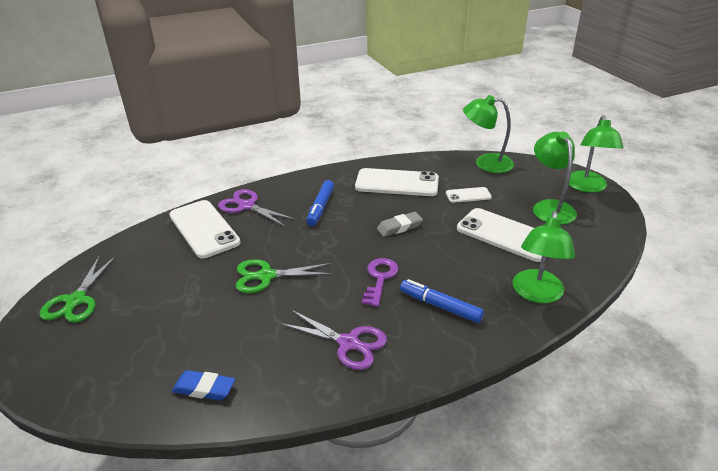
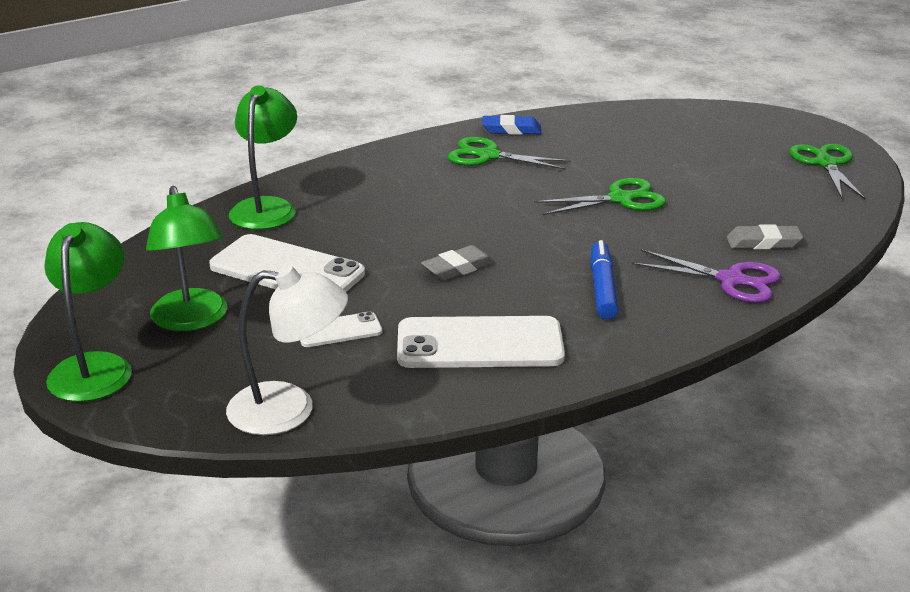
camera: 170 degrees right, 5 degrees down
white phone [169,200,241,259] -> grey eraser [727,224,803,249]
blue eraser [172,370,235,401] -> blue eraser moved to [482,115,541,135]
purple scissors [280,310,387,370] -> green scissors [448,137,571,170]
purple key [362,258,399,307] -> none
blue marker [400,279,484,323] -> none
green lamp [463,95,514,173] -> white lamp [226,265,348,435]

